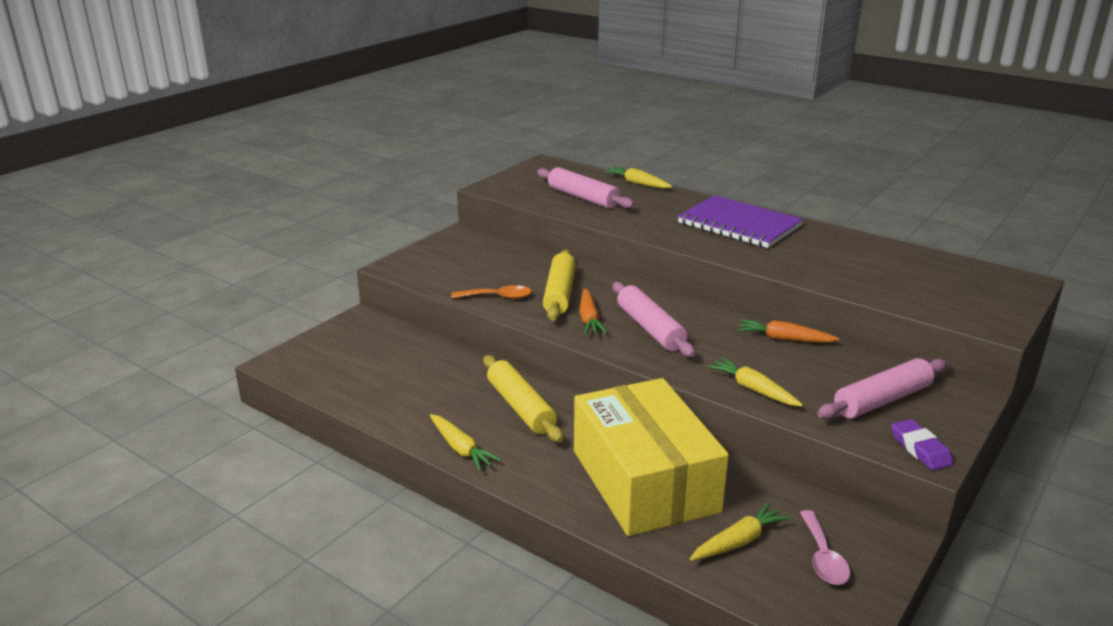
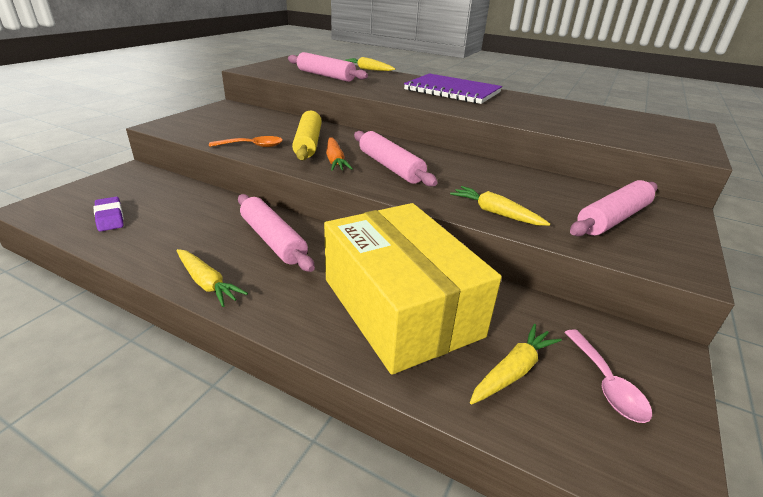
camera: 10 degrees left, 5 degrees up
yellow rolling pin [483,355,563,442] -> pink rolling pin [238,194,315,272]
orange carrot [738,320,840,343] -> none
purple eraser [891,419,954,470] -> purple eraser moved to [94,197,124,232]

